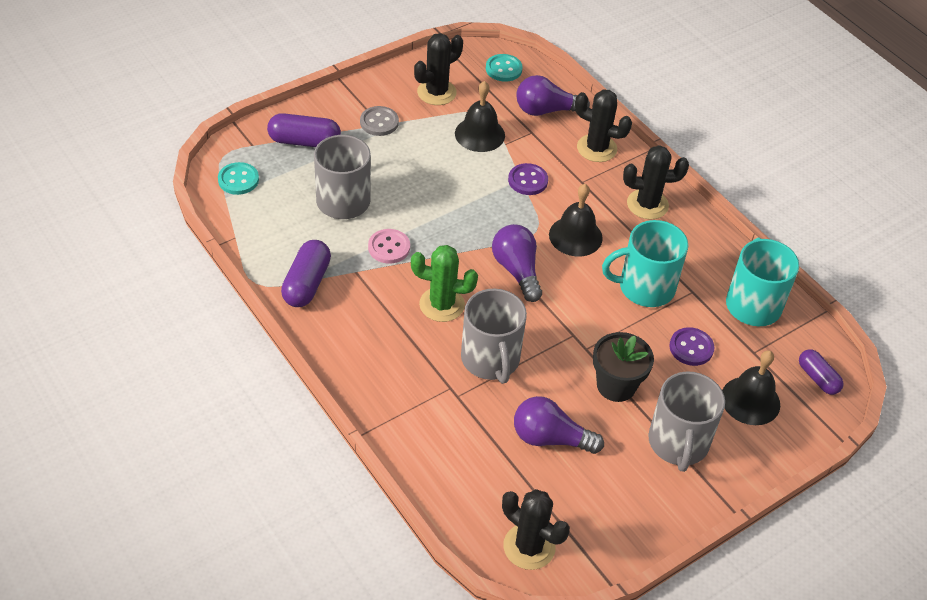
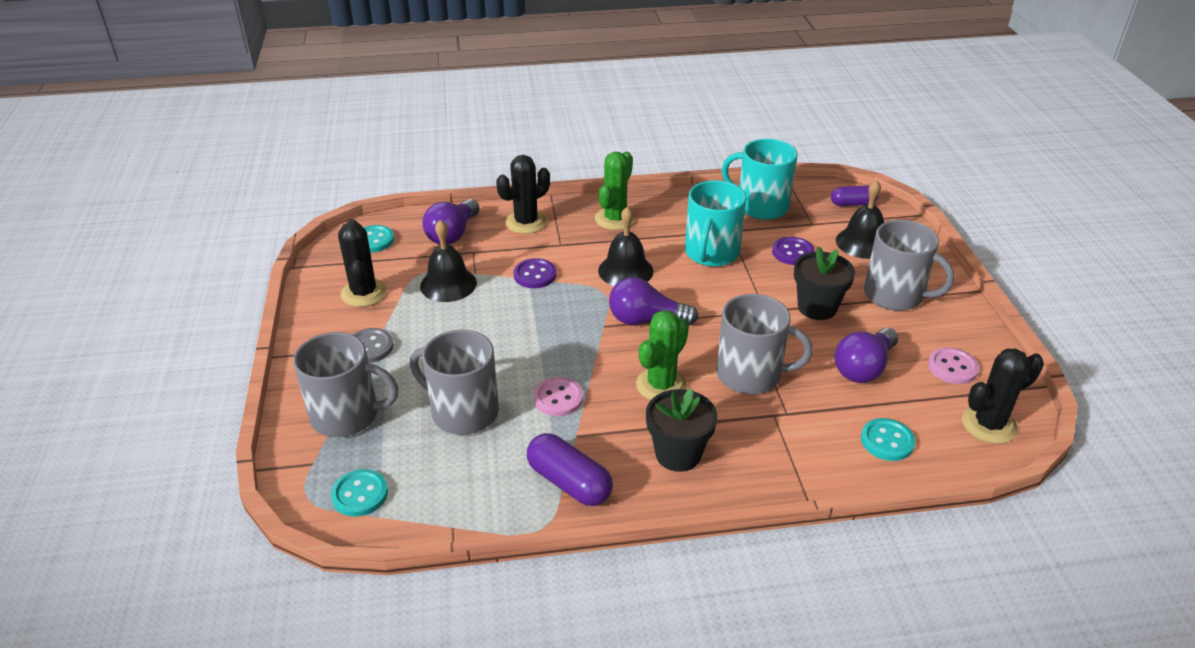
camera: 60 degrees left, 10 degrees down
purple capsule [267,113,341,147] -> grey mug [293,332,399,437]
black cactus [623,145,689,220] -> green cactus [595,152,636,230]
none -> black flower pot [646,388,717,472]
none -> turquoise button [861,418,915,461]
none -> pink button [928,347,979,384]

